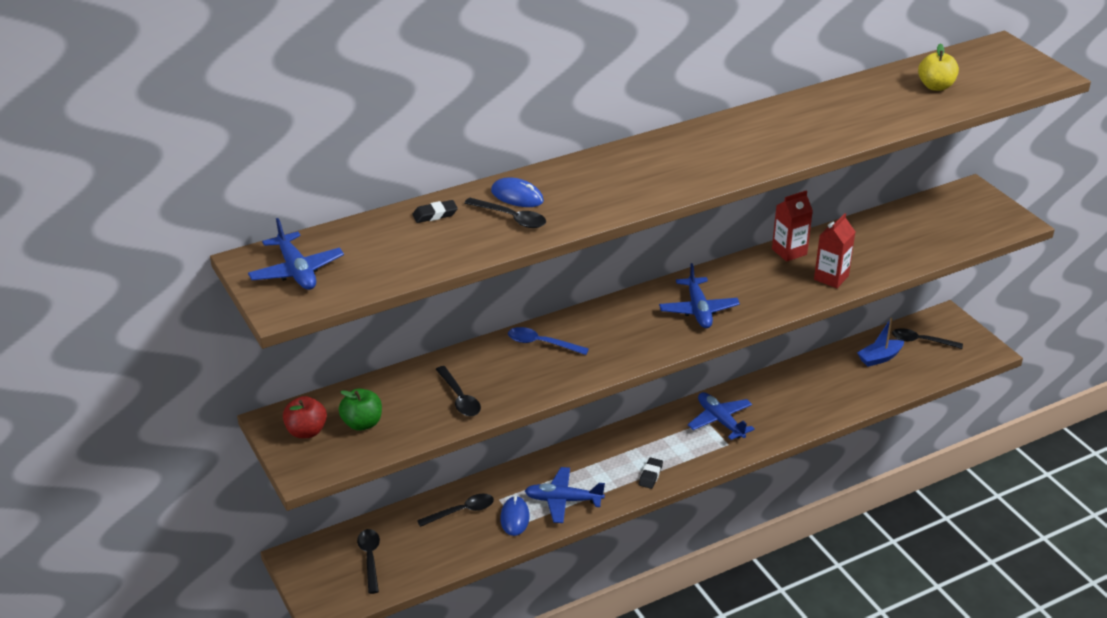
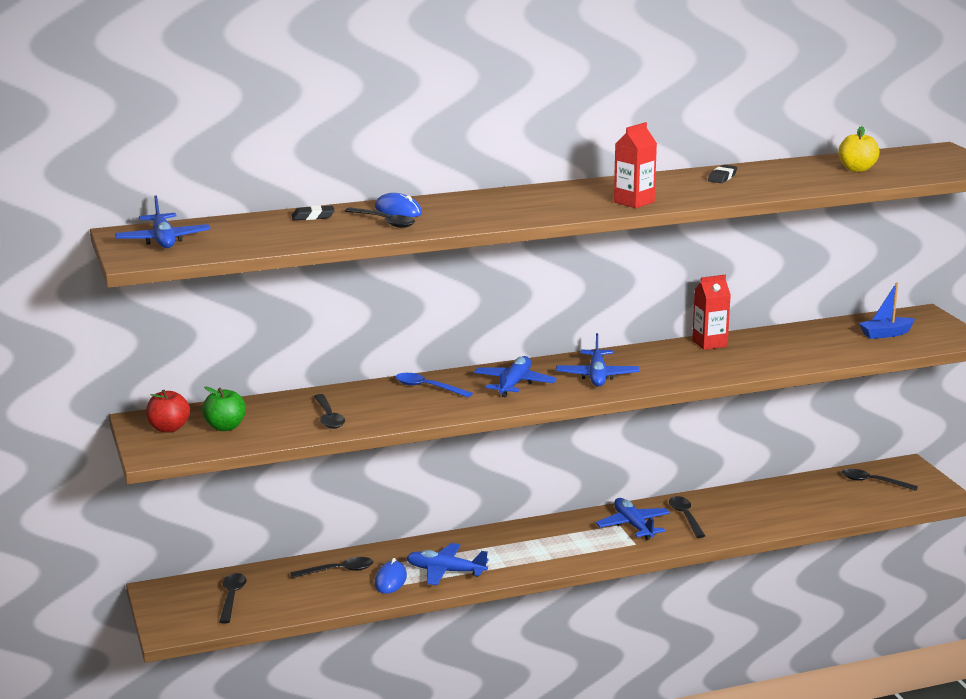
camera: 10 degrees right, 15 degrees down
black eraser [639,457,663,489] -> black eraser moved to [708,165,737,183]
red carton [814,213,855,288] -> red carton moved to [614,122,657,208]
blue boat [857,318,904,367] -> blue boat moved to [859,282,915,339]
none -> blue plane [474,356,557,397]
none -> black spoon [669,496,705,538]

